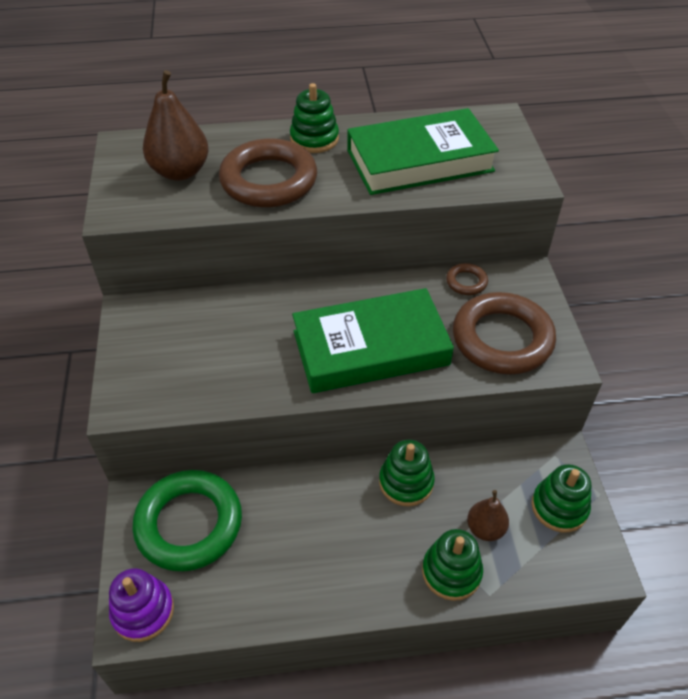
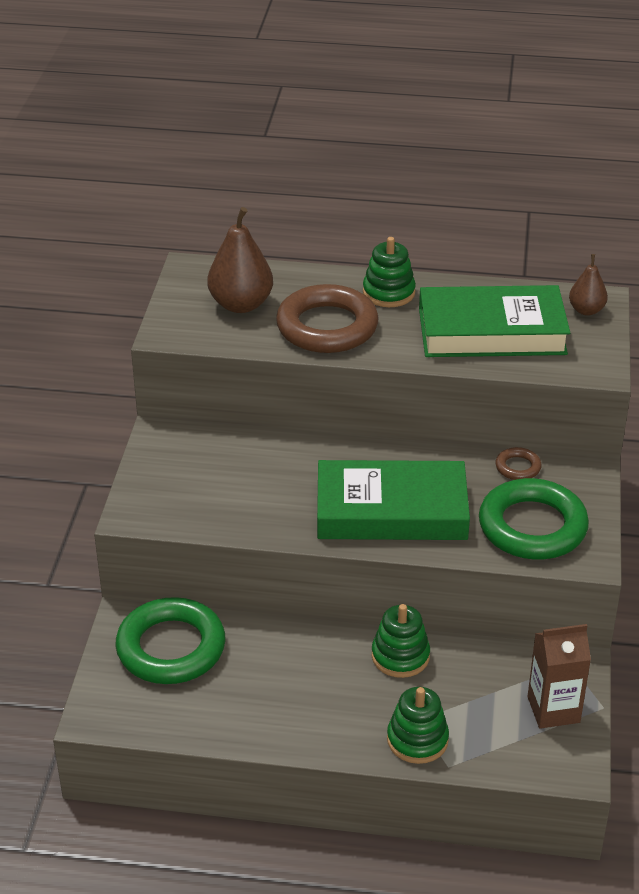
camera: 15 degrees right, 10 degrees down
purple stacking toy [109,568,174,642] -> none
brown ring [453,292,556,374] -> green ring [479,478,589,559]
brown pear [467,490,509,541] -> brown pear moved to [569,254,608,316]
green stacking toy [531,464,591,532] -> brown carton [527,624,591,729]

